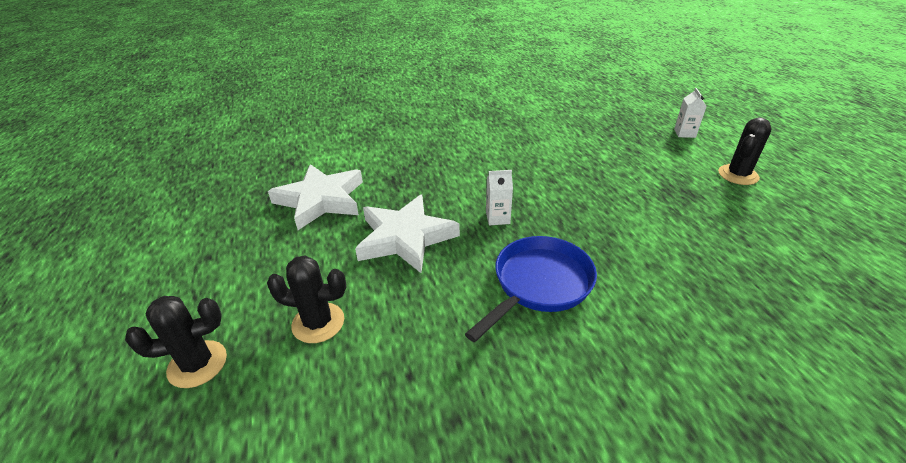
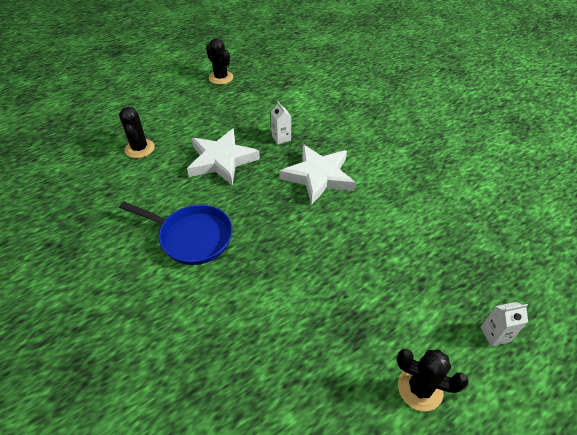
camera: 70 degrees right, 10 degrees up
black cactus [125,296,227,388] -> black cactus moved to [206,38,233,85]
white star [268,164,363,230] -> white star moved to [279,144,356,205]
white carton [486,170,513,226] -> white carton moved to [271,101,291,144]

